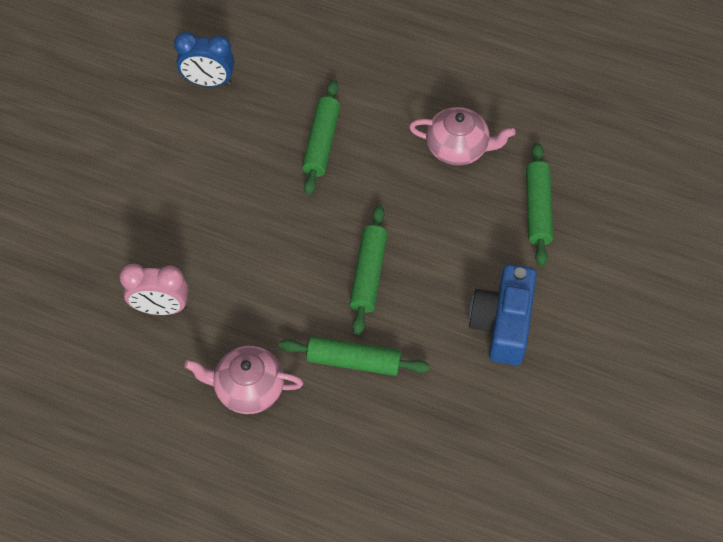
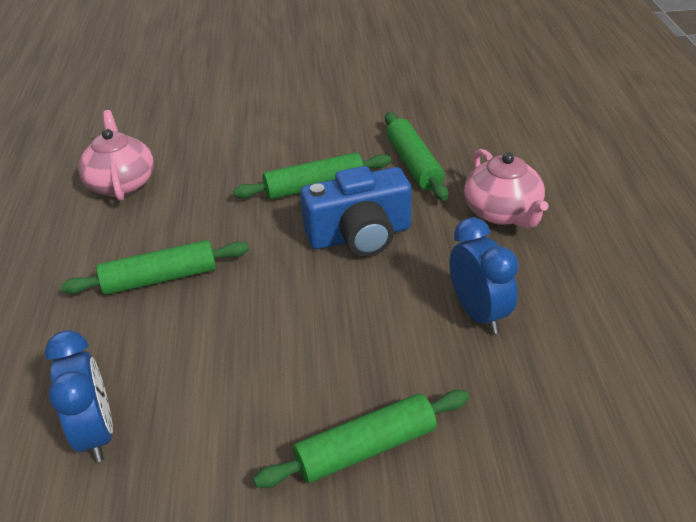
camera: 115 degrees left, 20 degrees down
pink clock [120,264,188,315] -> blue clock [449,217,519,334]
blue camera [469,264,537,365] -> blue camera moved to [300,166,412,257]
green rolling pin [526,143,553,267] -> green rolling pin moved to [253,390,469,488]

